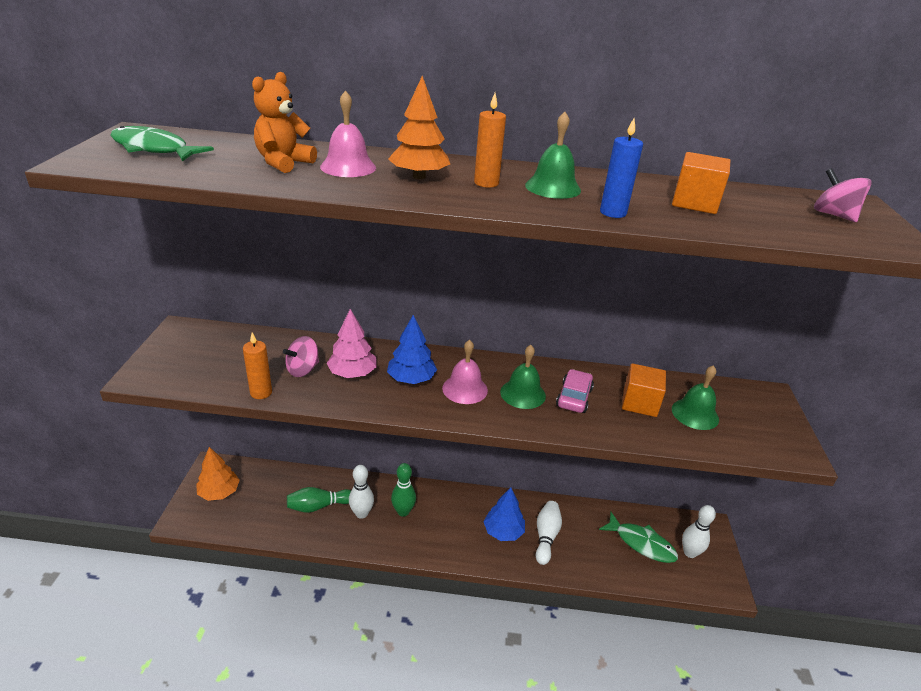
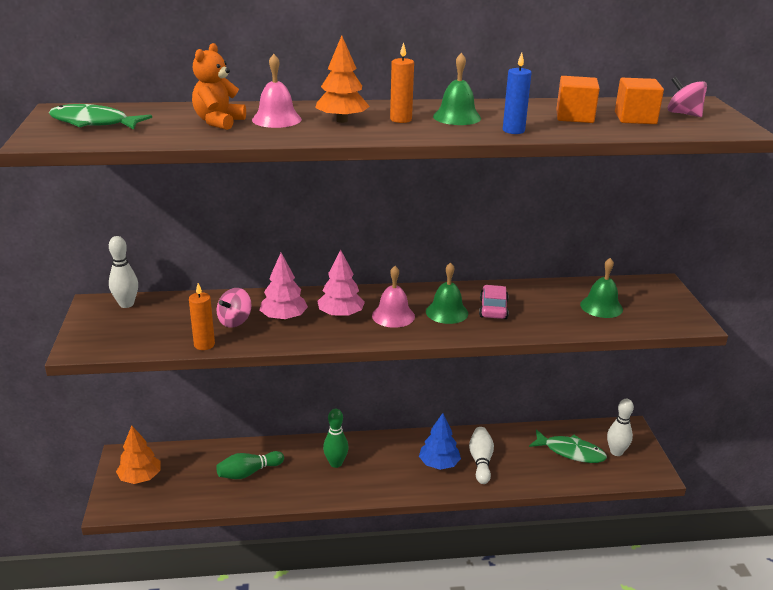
camera: 10 degrees left, 5 degrees down
white bowling pin [349,465,374,519] -> white bowling pin moved to [109,236,138,308]
blue tree [387,315,437,384] -> pink tree [317,250,365,318]
orange cube [622,363,666,417] -> orange cube moved to [615,78,664,124]

